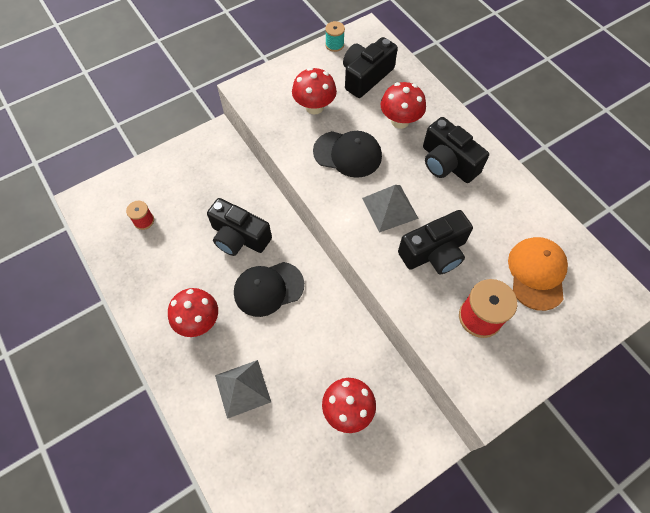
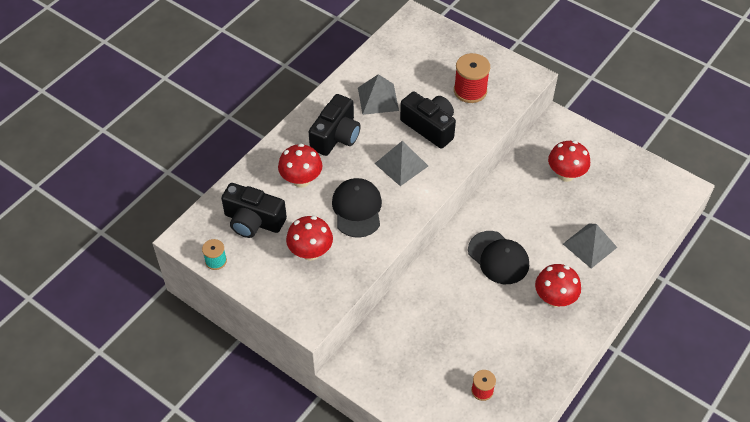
camera: 110 degrees left, 10 degrees down
black camera [207,198,272,256] -> none
orange cap [508,237,568,311] -> none
none -> grey pyramid [358,74,399,115]

